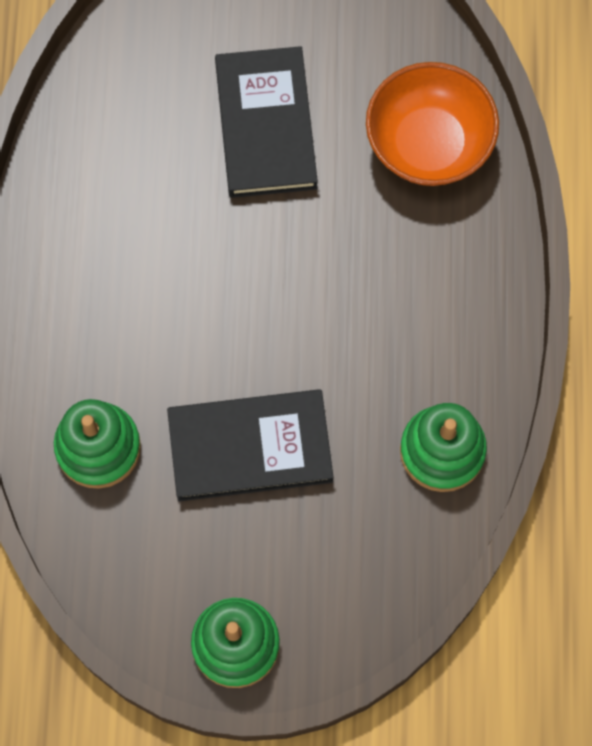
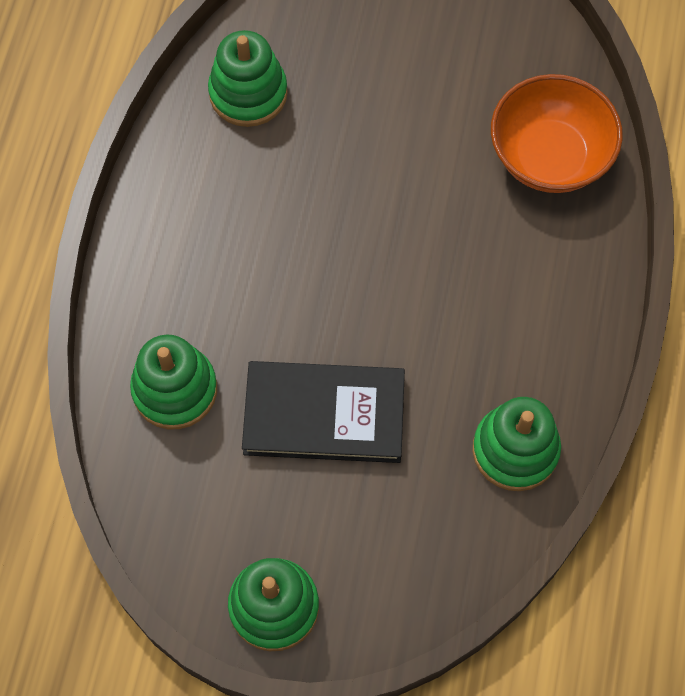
camera: 10 degrees right, 5 degrees down
black book [215,46,318,198] -> none
none -> green stacking toy [208,30,288,127]

